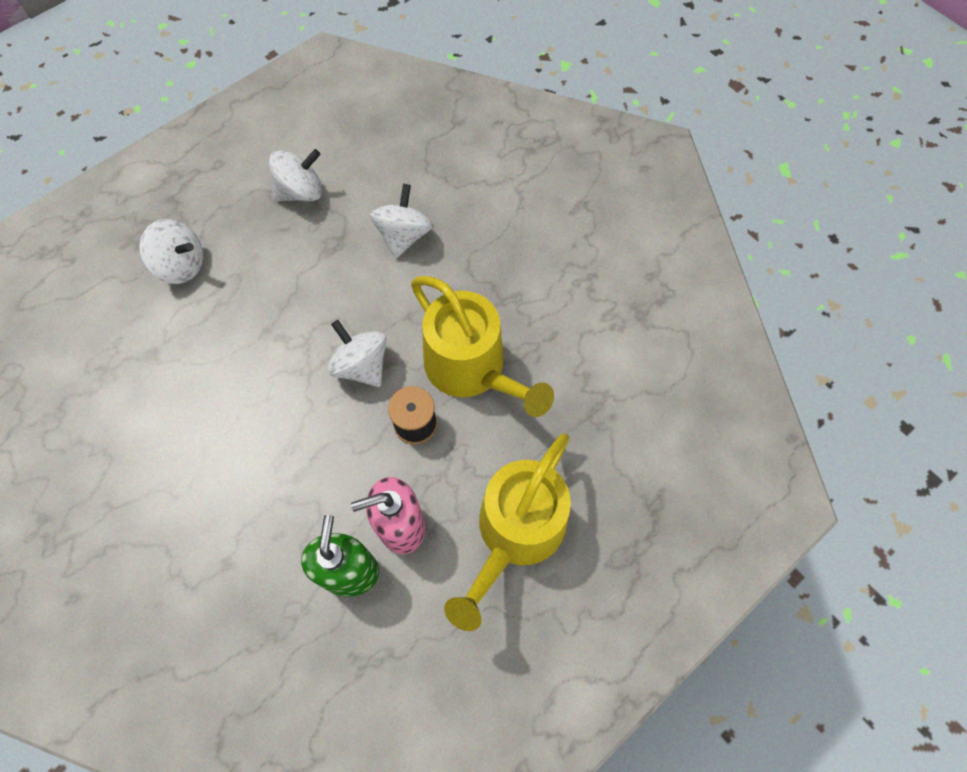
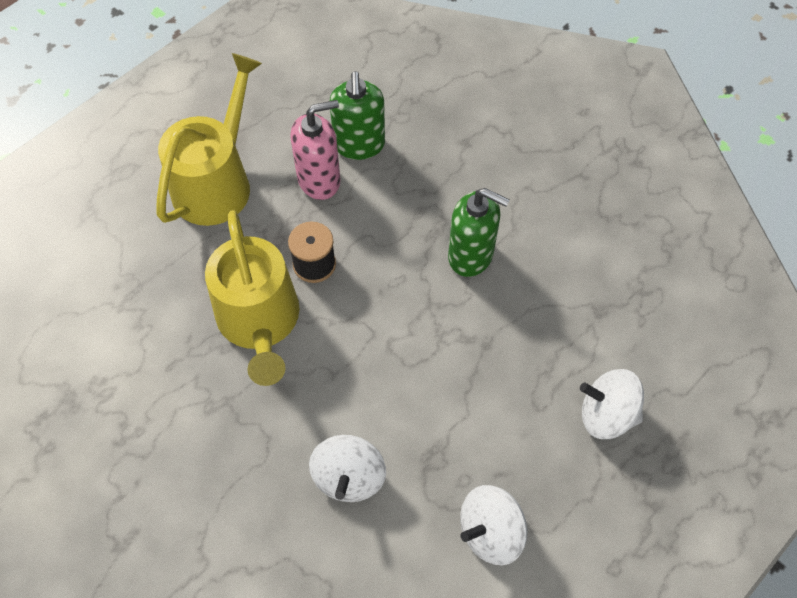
camera: 175 degrees right, 5 degrees down
white spinning top [327,320,387,387] -> none
yellow watering can [411,276,554,417] -> yellow watering can turned 150 degrees counterclockwise [205,210,300,386]
none -> green soap dispenser [448,188,510,277]

